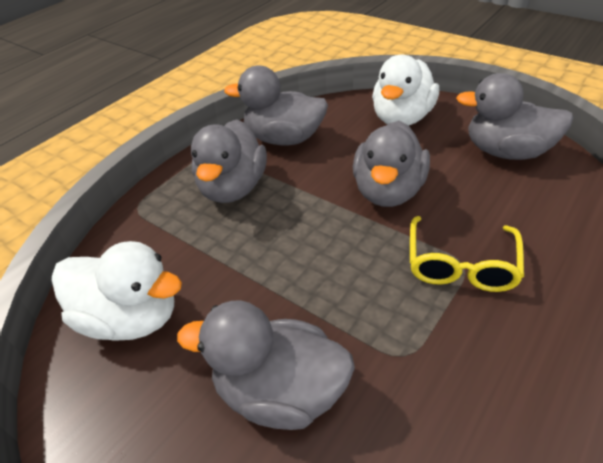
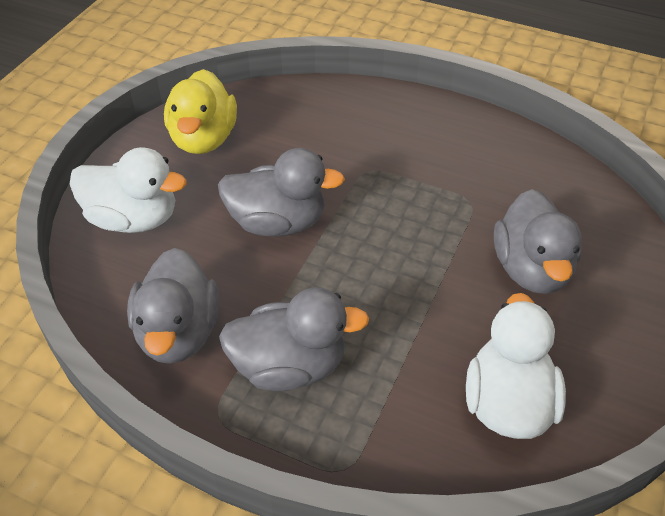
camera: 105 degrees left, 5 degrees up
yellow glasses [410,216,524,292] -> none
grey duck [456,73,573,160] -> yellow duck [164,69,237,154]

